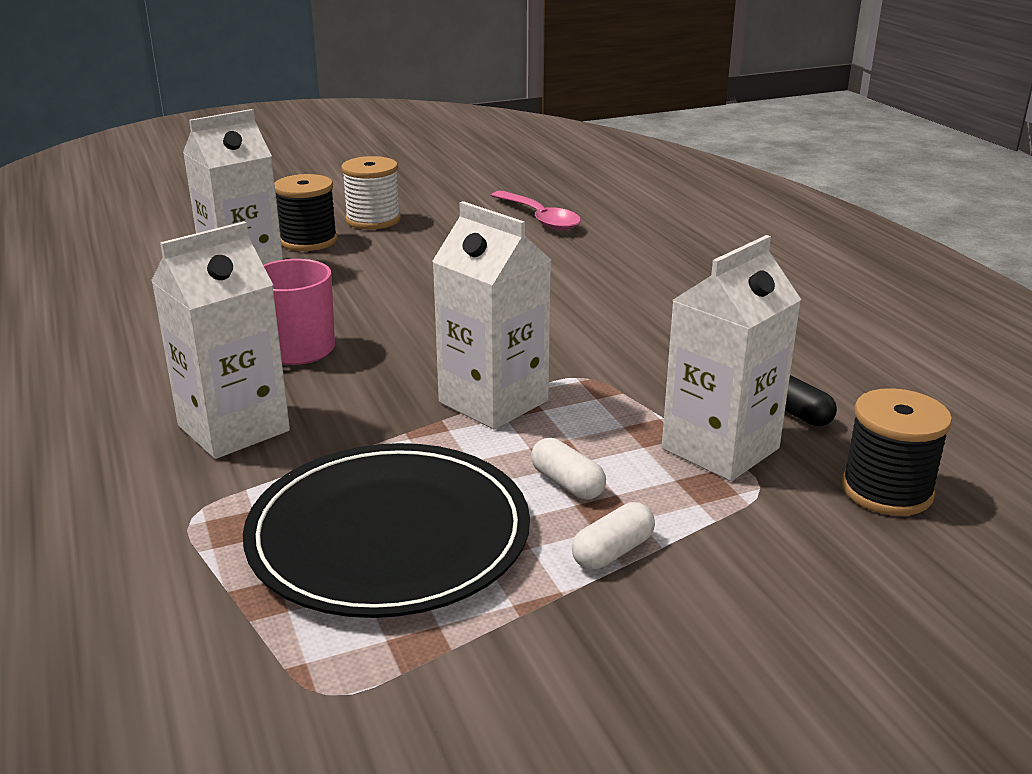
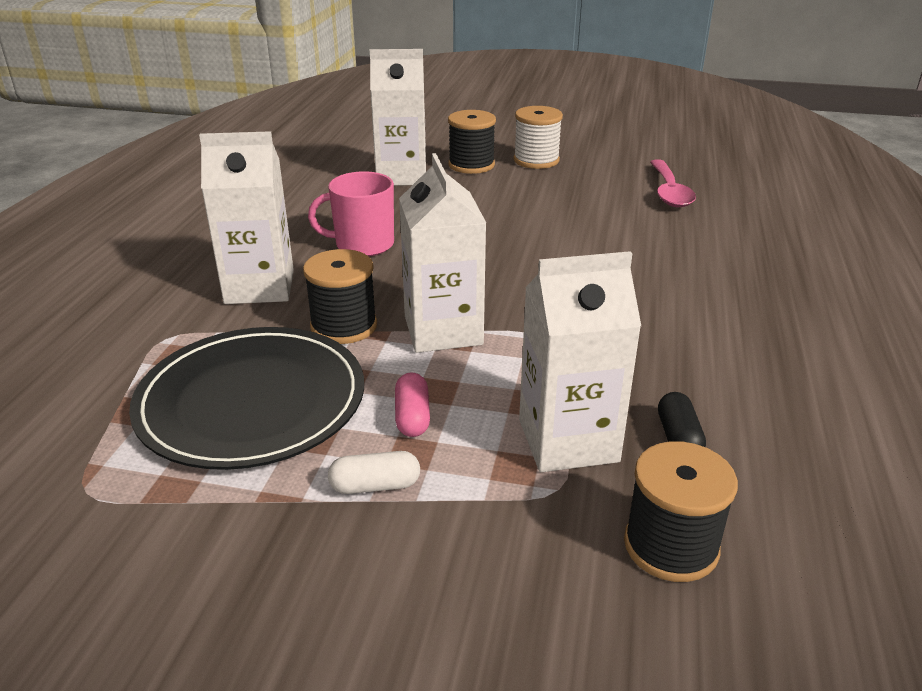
camera: 35 degrees right, 5 degrees up
white capsule [531,438,606,500] -> pink capsule [395,373,430,437]
none -> black spool [303,249,377,344]

